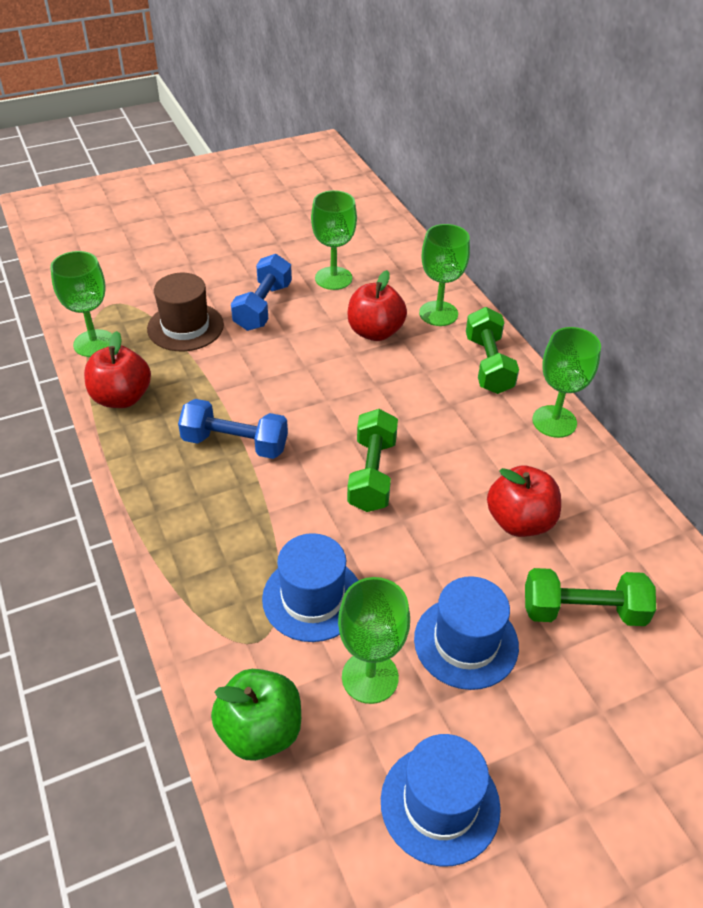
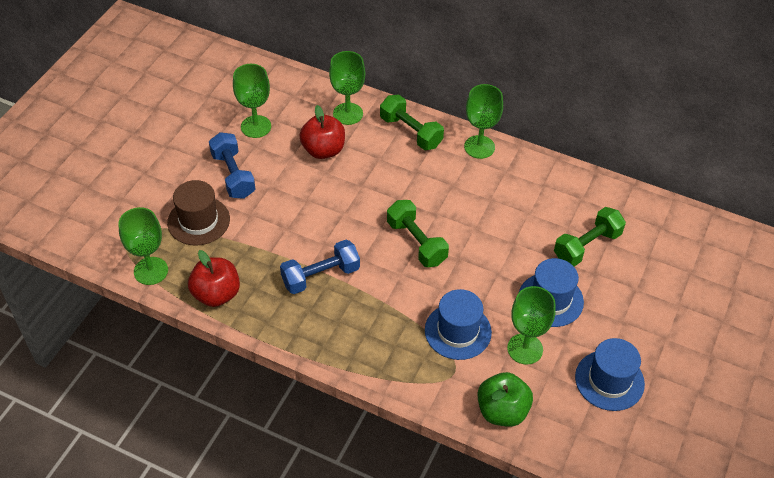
camera: 40 degrees left, 5 degrees up
red apple [487,465,561,537] -> none

